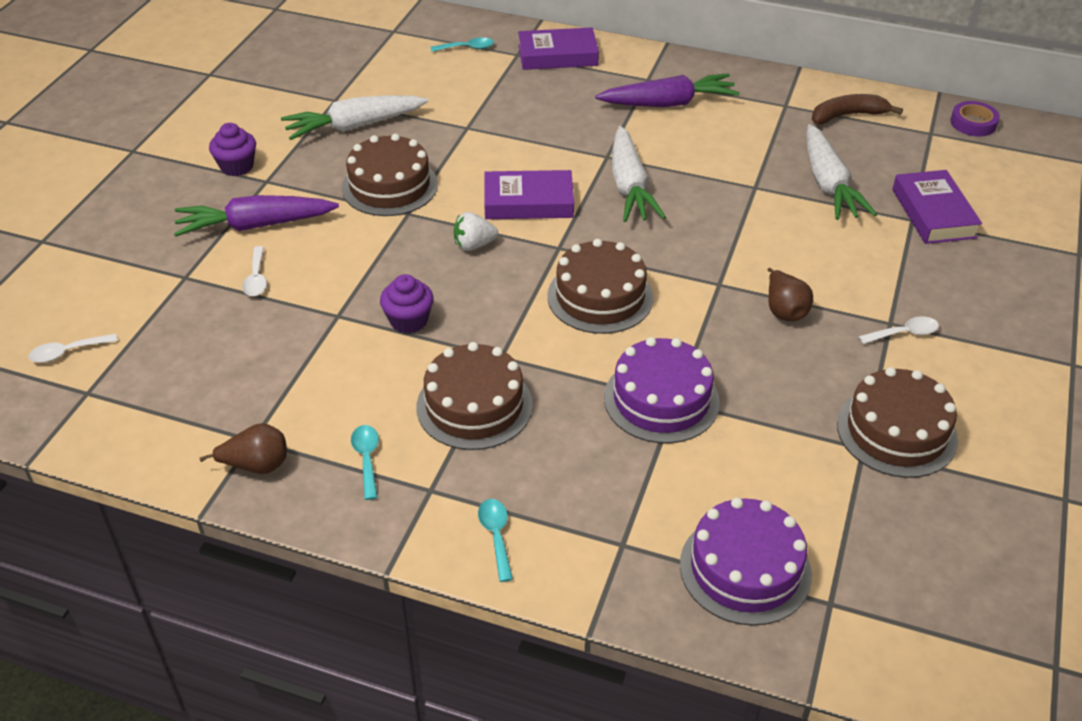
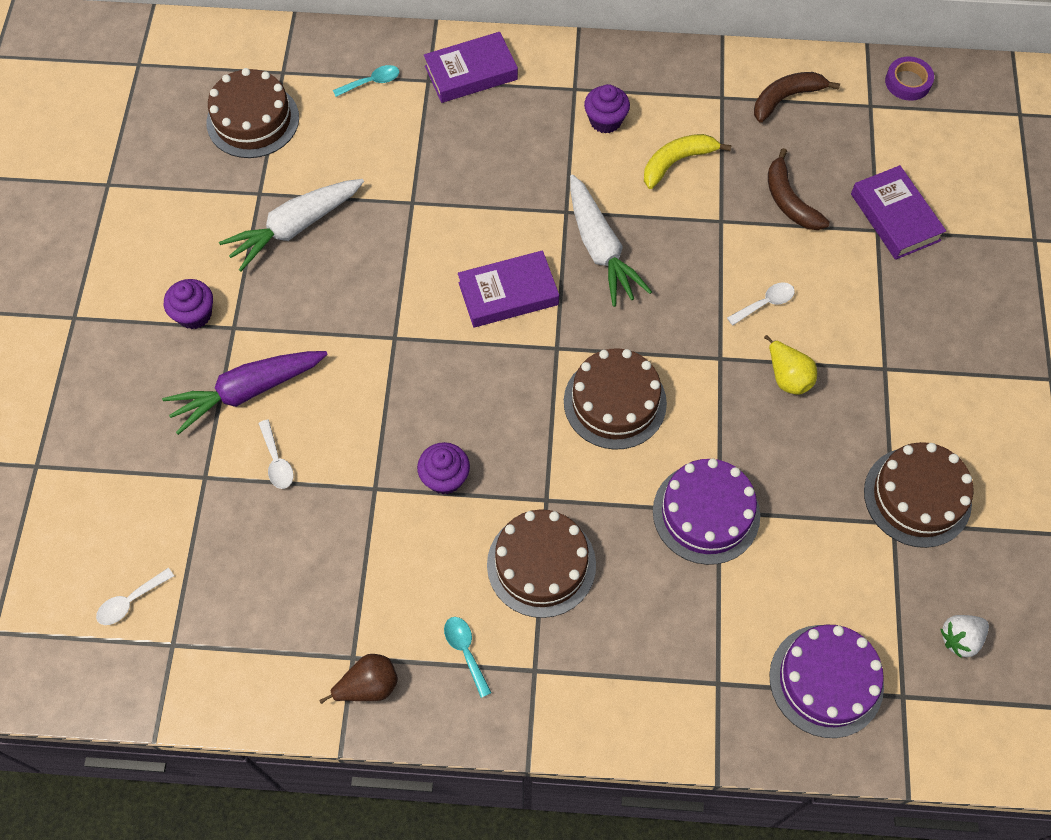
camera: 15 degrees left, 20 degrees up
brown cake [342,134,438,216] -> brown cake moved to [206,68,299,158]
white strawberry [454,212,498,251] -> white strawberry moved to [940,615,989,658]
turquoise spoon [478,499,513,582] -> none
purple carrot [595,73,740,107] -> purple cupcake [584,84,630,133]
brown pear [768,268,813,321] -> yellow pear [764,335,817,395]
white carrot [806,124,877,220] -> brown banana [768,148,830,230]
white spoon [858,316,939,344] -> white spoon moved to [727,282,795,325]
none -> yellow banana [644,134,732,189]

